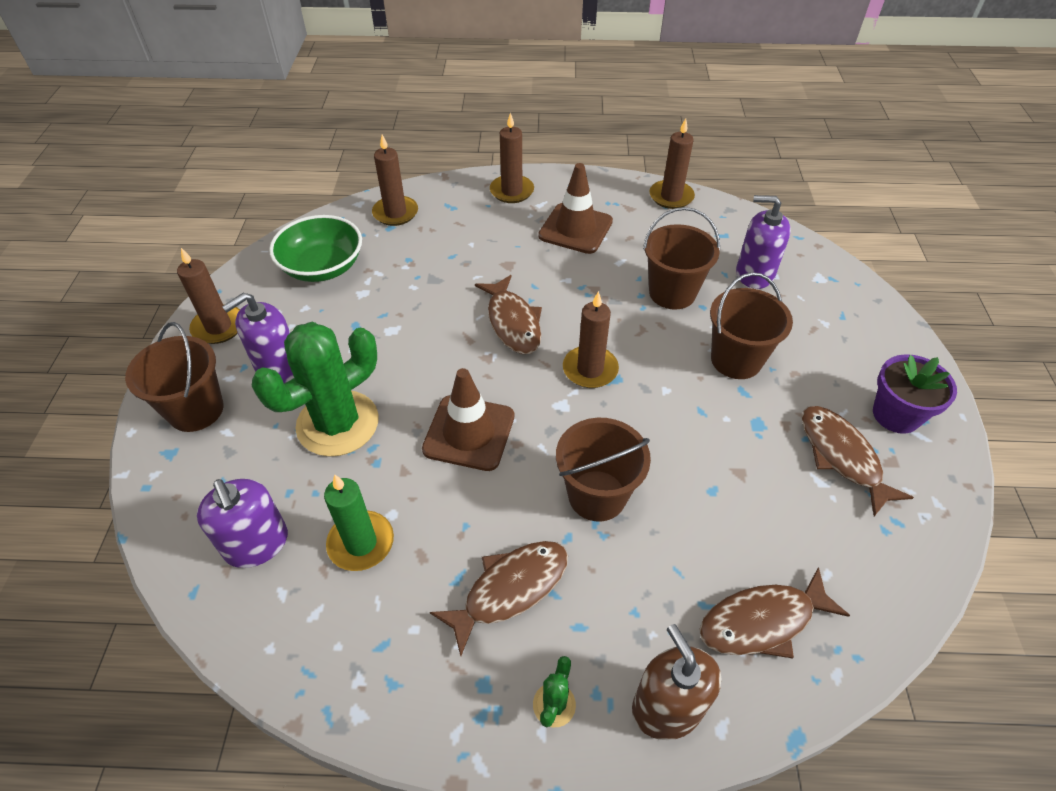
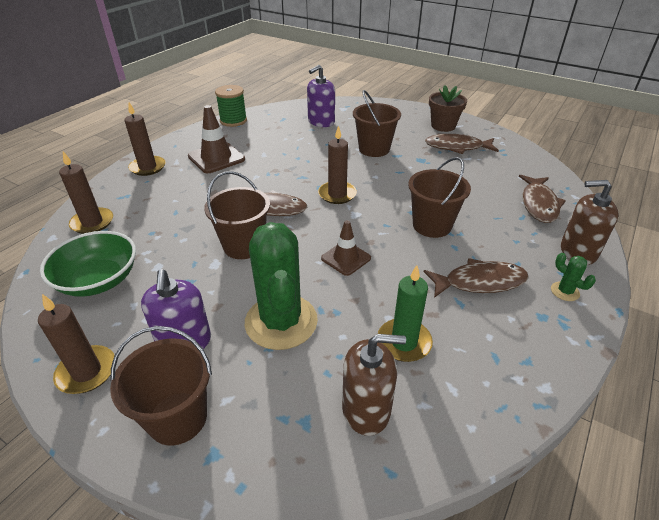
camera: 60 degrees left, 10 degrees down
purple soap dispenser [197,479,288,568] -> brown soap dispenser [342,334,406,436]
brown traffic cone [422,368,514,471] -> brown traffic cone [321,220,371,276], size x0.65
brown fish [430,541,568,656] -> brown fish turned 90 degrees clockwise [424,258,529,298]
brown bucket [643,207,720,310] -> brown bucket moved to [204,171,270,259]
brown candle [650,118,695,209] -> green spool [215,85,247,127]
purple flower pot [873,354,957,434] -> brown flower pot [429,85,467,132]

